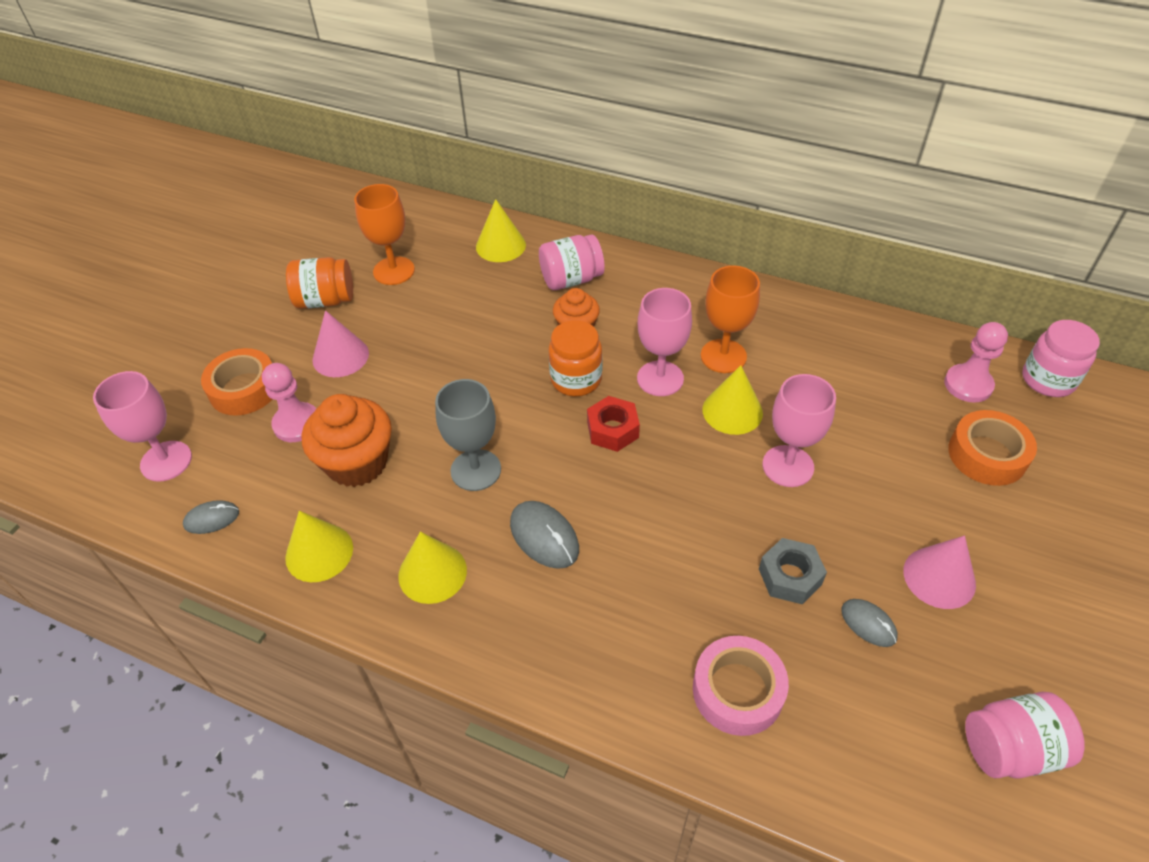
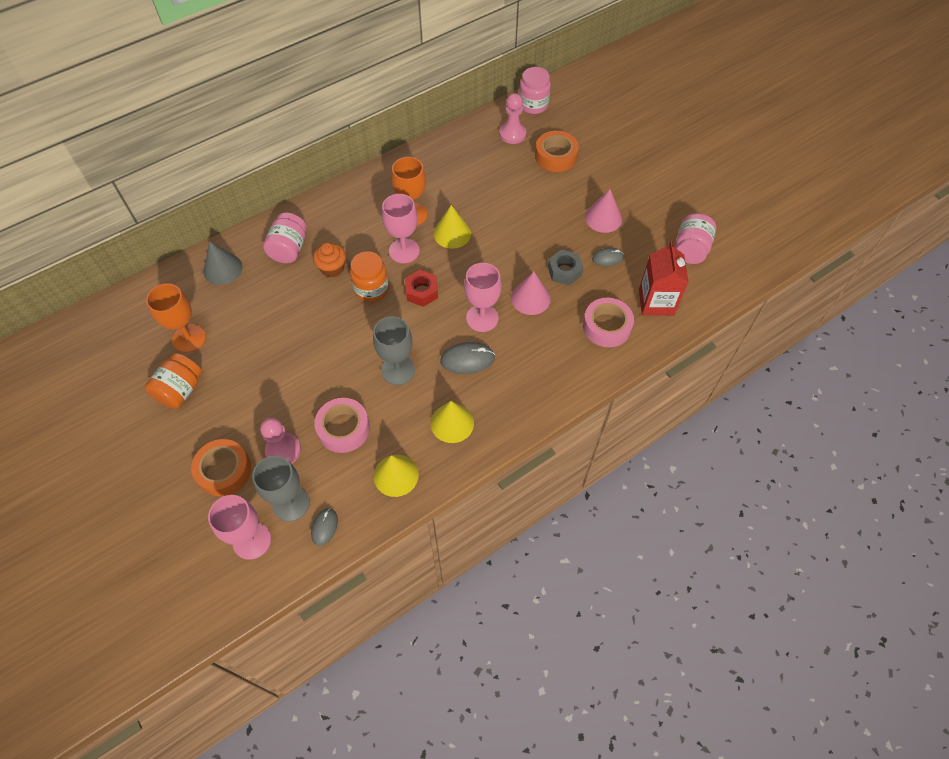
camera: 60 degrees left, 10 degrees up
orange cupcake [302,394,392,487] -> pink tape [314,398,370,453]
pink cone [312,310,369,377] -> pink cone moved to [511,272,551,315]
yellow cone [476,199,526,262] -> grey cone [203,241,243,285]
pink goblet [762,374,836,487] -> pink goblet moved to [464,263,502,332]
none -> grey goblet [252,456,310,522]
none -> red carton [639,241,689,316]

